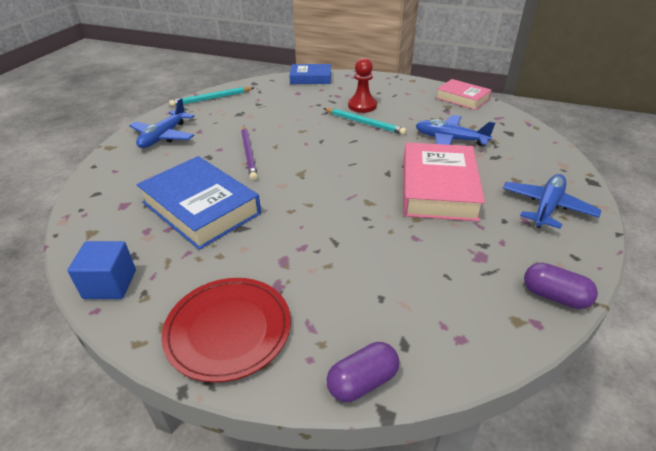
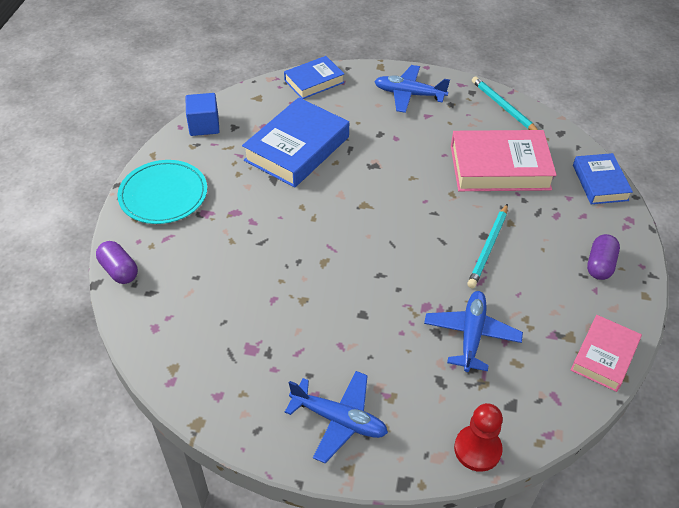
camera: 80 degrees right, 10 degrees up
red plate [161,278,291,382] -> turquoise plate [117,160,207,224]
purple pencil [241,125,258,181] -> none
red pawn [348,58,377,113] -> red pawn moved to [454,403,503,472]
pink book [403,143,485,222] -> pink book moved to [451,130,557,191]
purple capsule [524,263,598,309] -> purple capsule moved to [587,234,620,280]
none -> blue book [284,56,344,99]

